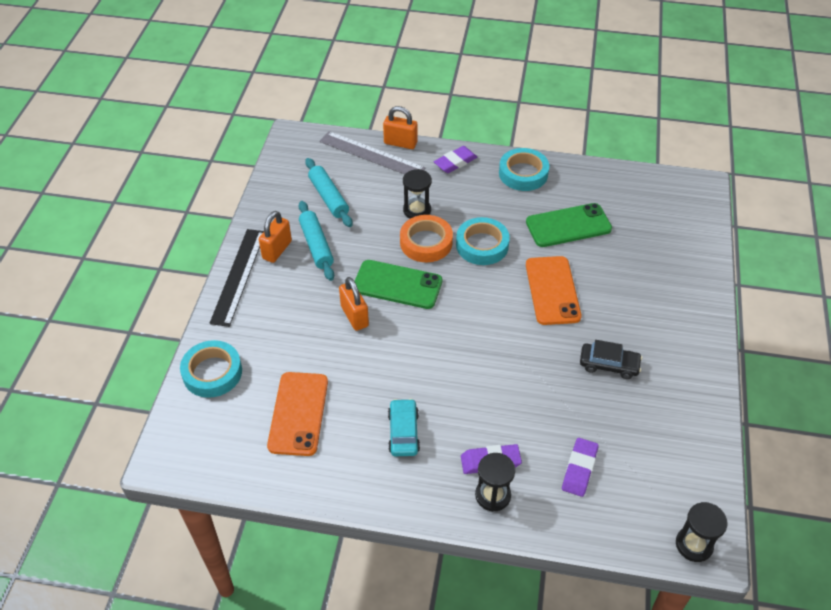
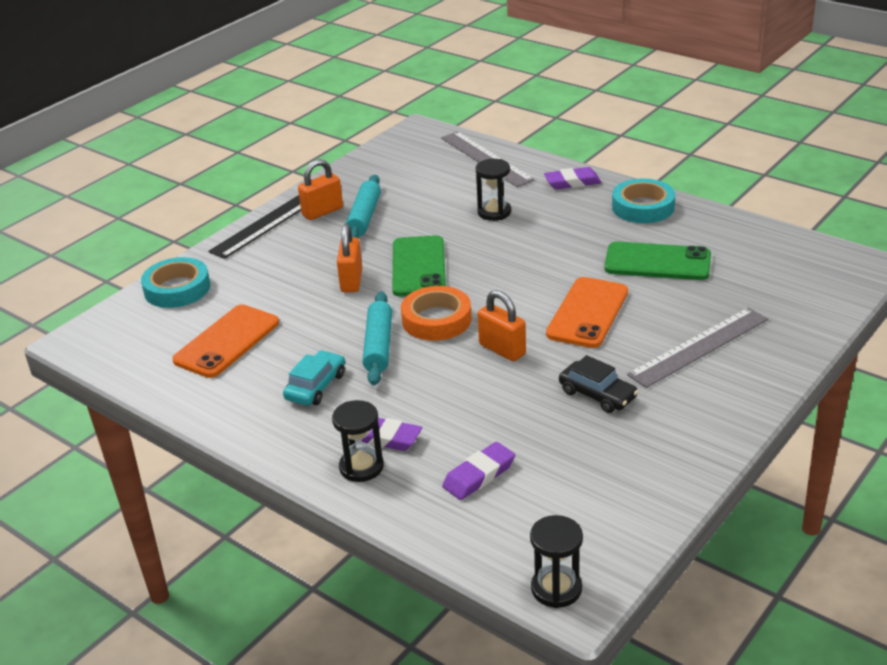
camera: 30 degrees right, 15 degrees down
turquoise rolling pin [305,158,353,227] -> turquoise rolling pin moved to [363,291,392,385]
green phone [354,260,443,309] -> green phone turned 45 degrees clockwise [392,235,446,297]
orange padlock [383,106,417,149] -> orange padlock moved to [478,290,526,362]
orange tape [400,215,453,262] -> orange tape moved to [401,286,472,341]
turquoise tape [456,217,510,265] -> none
none -> grey ruler [627,307,768,388]

